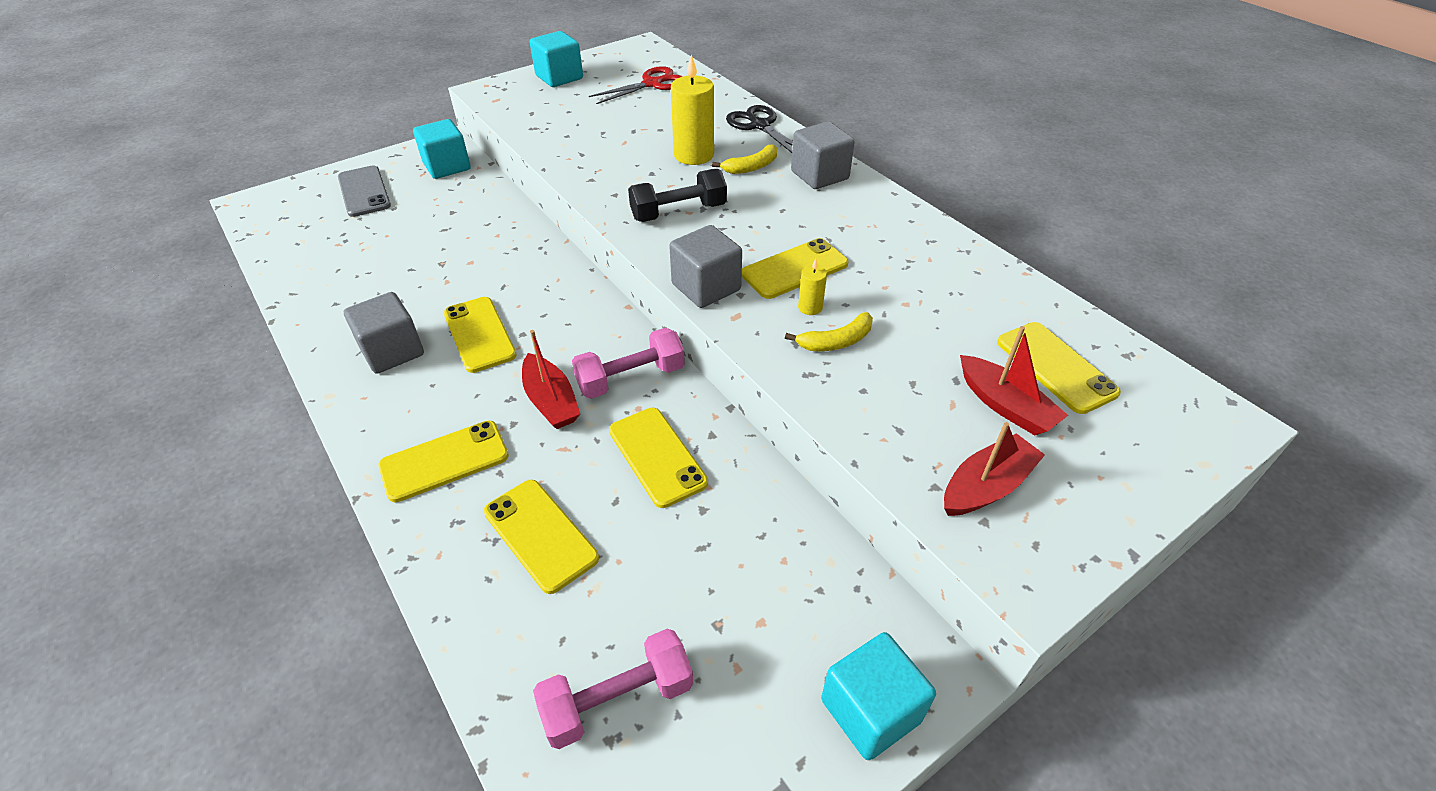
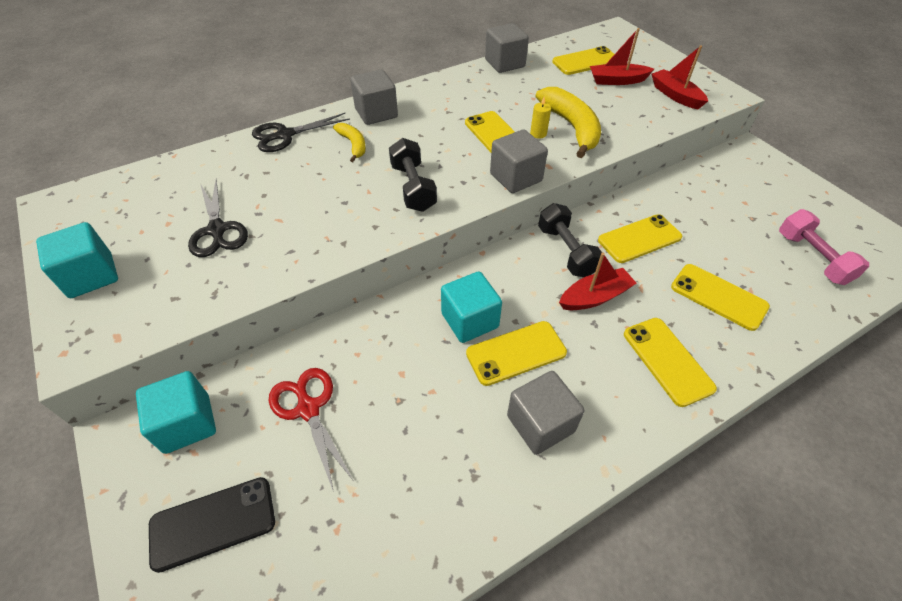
camera: 85 degrees left, 5 degrees up
grey phone [338,165,391,217] -> black phone [149,477,275,573]
yellow phone [484,480,599,594] -> yellow phone turned 75 degrees clockwise [671,264,770,331]
pink dumbbell [572,328,685,399] -> black dumbbell [538,203,602,277]
red scissors [589,66,683,104] -> red scissors moved to [269,368,353,492]
yellow candle [671,54,714,165] -> none
yellow banana [785,312,873,351] -> yellow banana [536,87,601,158], size x1.84
turquoise cube [821,632,936,760] -> turquoise cube moved to [441,271,502,343]
red boat [960,326,1068,436] -> red boat turned 150 degrees counterclockwise [590,28,654,85]
none -> black scissors [188,179,248,257]
none -> grey cube [485,23,529,73]

